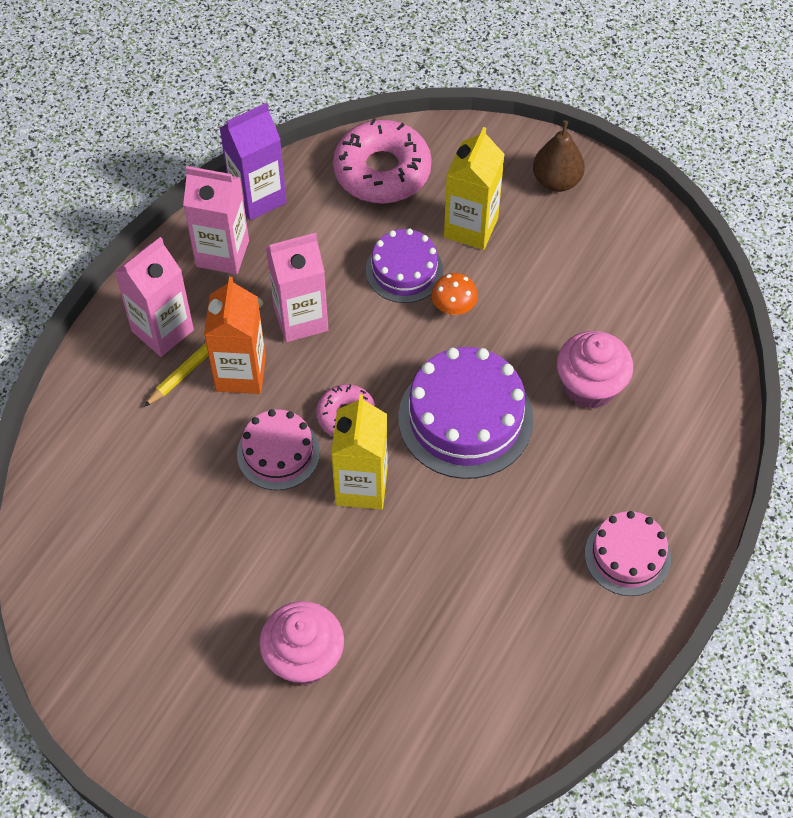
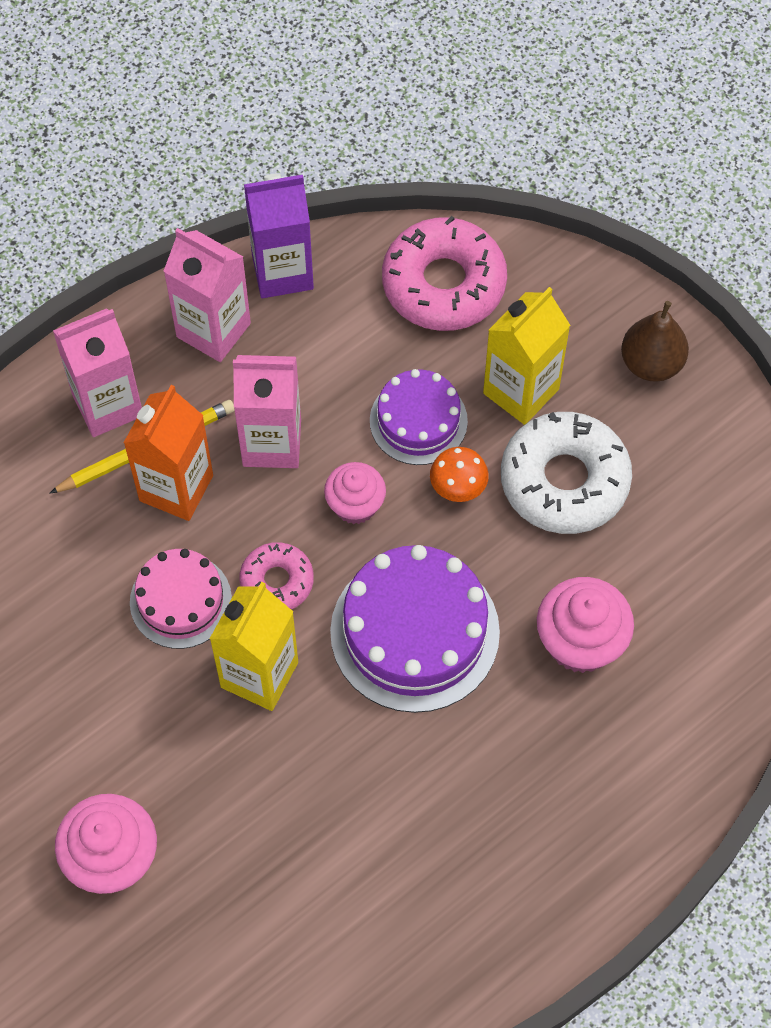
camera: 20 degrees right, 5 degrees up
pink cake [585,511,671,596] -> none
none -> pink cupcake [324,462,386,524]
none -> white donut [501,412,632,534]

